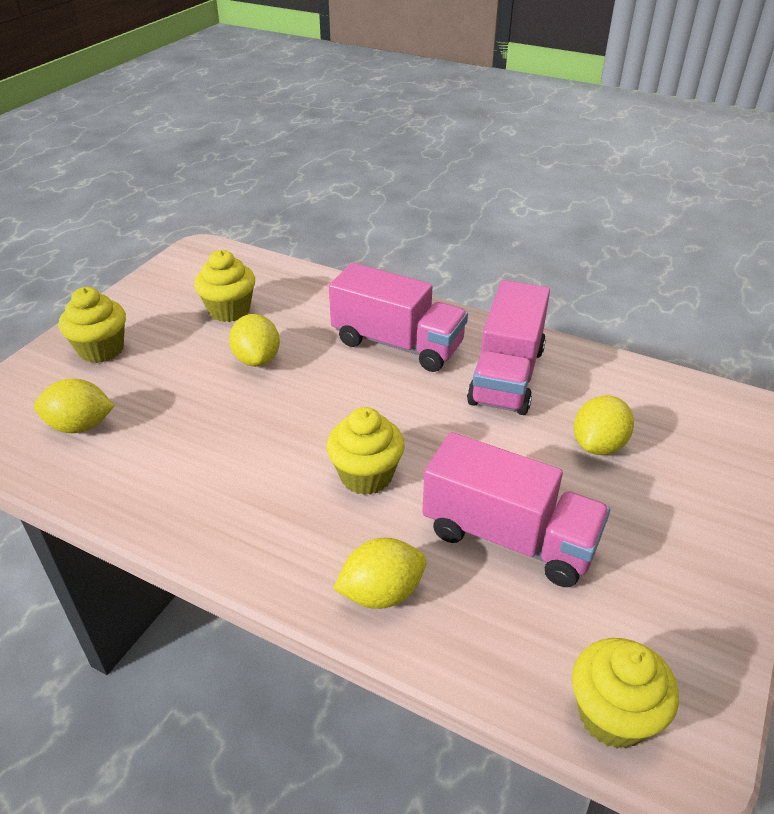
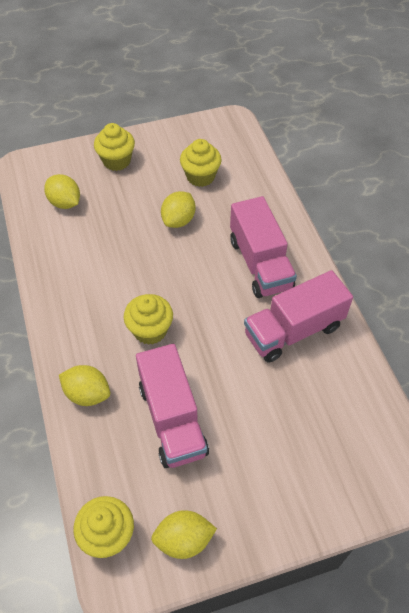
camera: 45 degrees right, 15 degrees up
yellow lemon [574,395,634,455] -> yellow lemon moved to [151,510,217,559]

